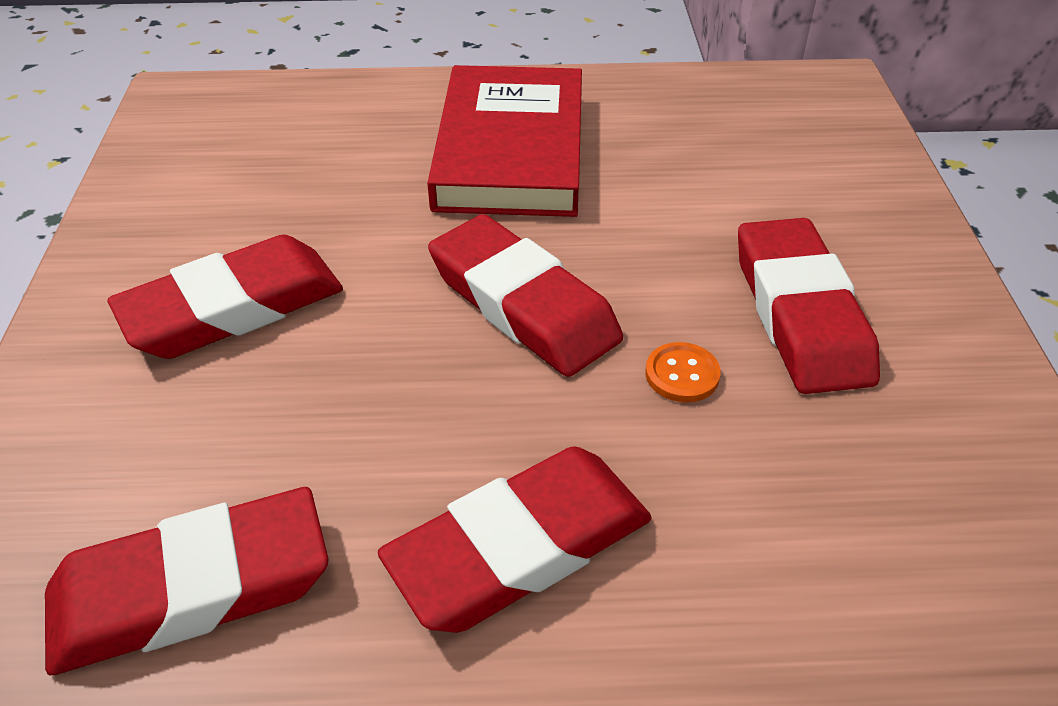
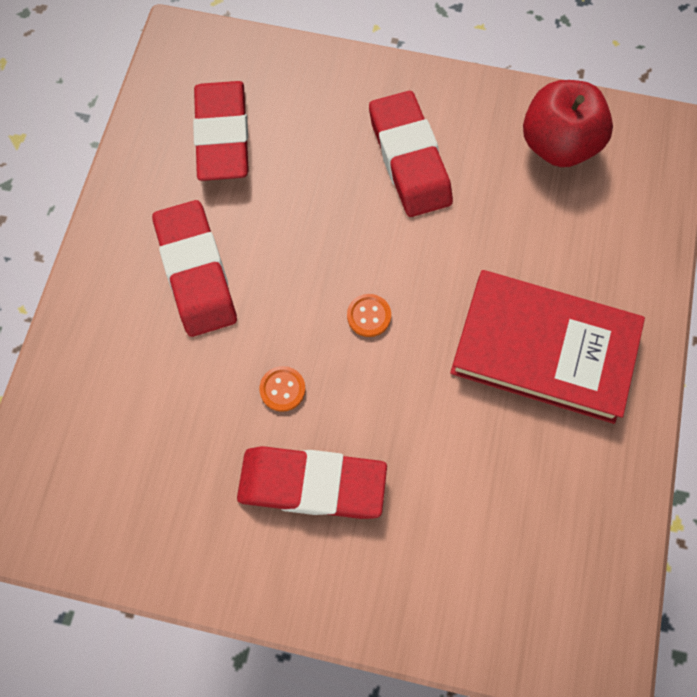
camera: 105 degrees right, 25 degrees up
red eraser [428,214,623,377] -> orange button [347,294,391,337]
none -> red apple [523,80,613,167]

